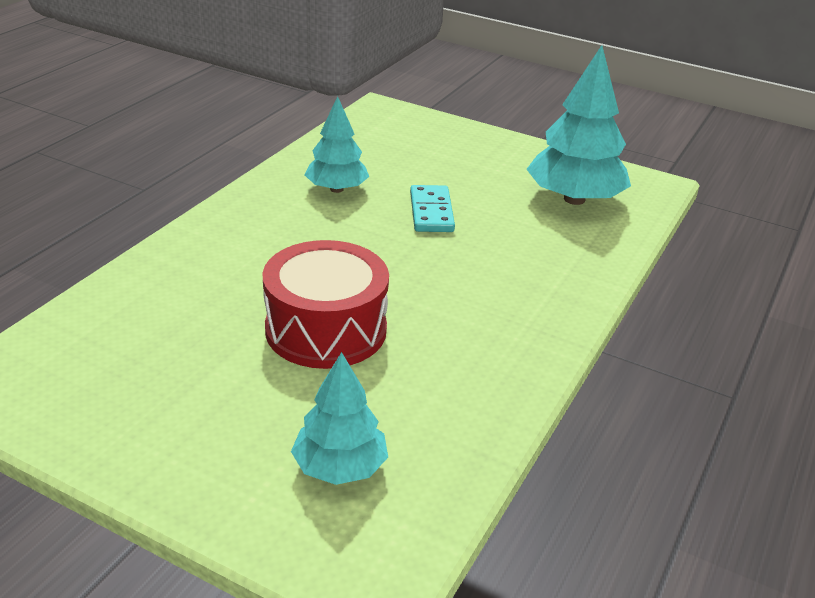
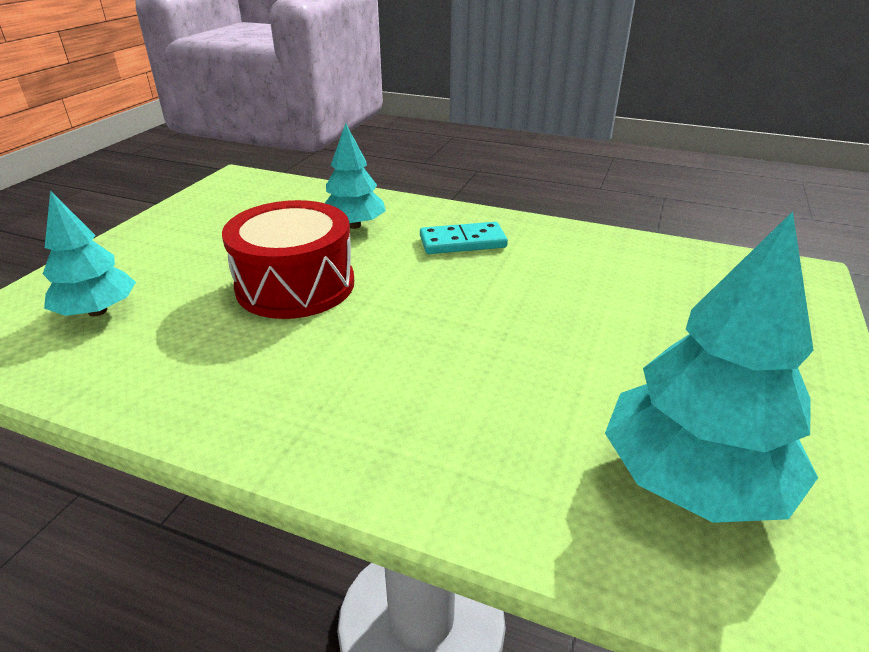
camera: 85 degrees right, 0 degrees up
turquoise tree [305,96,369,193] -> turquoise tree moved to [325,123,386,229]
turquoise domino [410,185,455,232] -> turquoise domino moved to [420,222,508,254]

